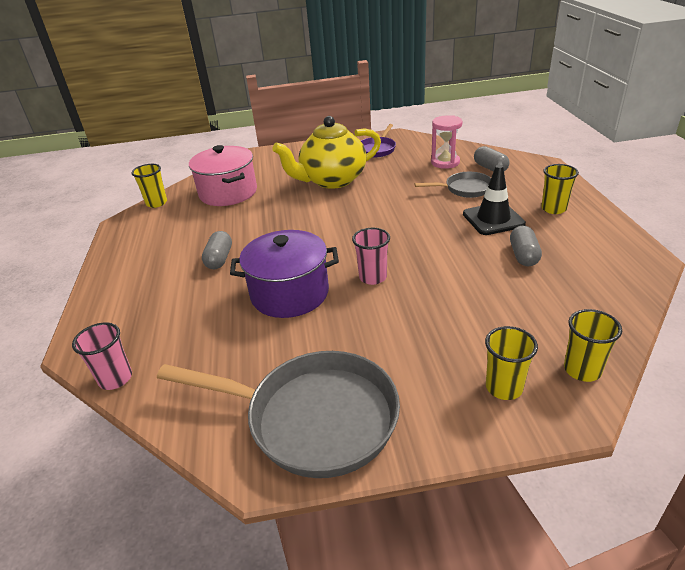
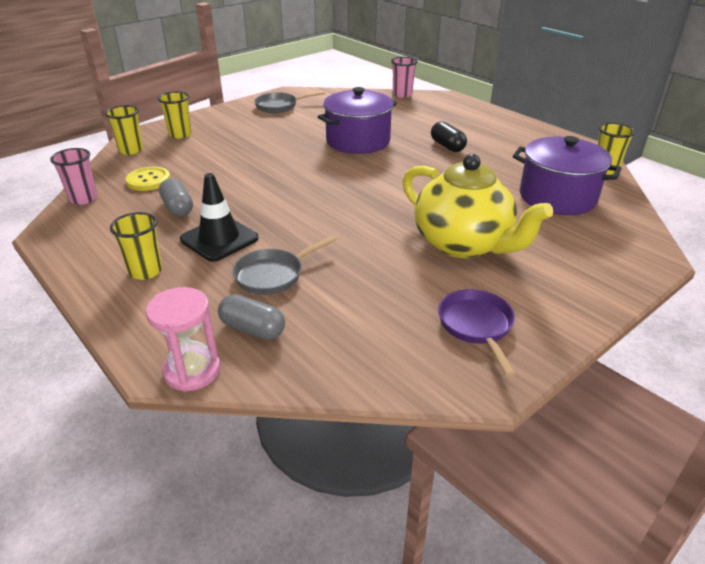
camera: 145 degrees right, 0 degrees up
grey pan [157,351,400,478] -> grey pan [254,91,325,113], size x0.52
pink pot [189,145,257,206] -> purple pot [513,136,622,215]
grey capsule [202,231,232,269] -> black capsule [431,121,467,152]
yellow teapot [272,116,381,189] -> yellow teapot turned 105 degrees clockwise [403,154,553,258]
pink cup [352,228,390,285] -> pink cup moved to [50,148,98,205]
pink hourglass [431,115,462,169] -> pink hourglass moved to [146,287,221,392]
none -> yellow button [125,167,170,191]

